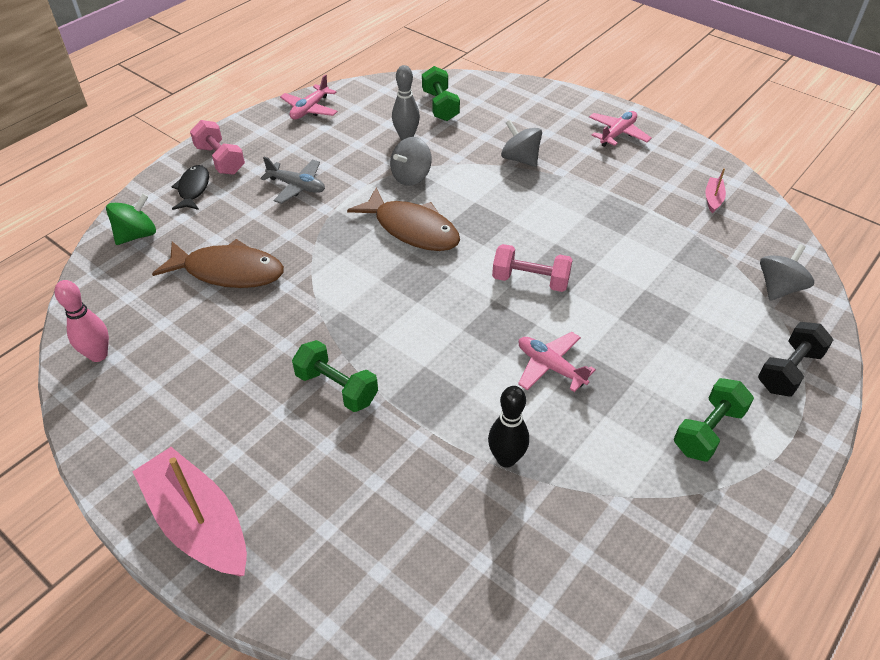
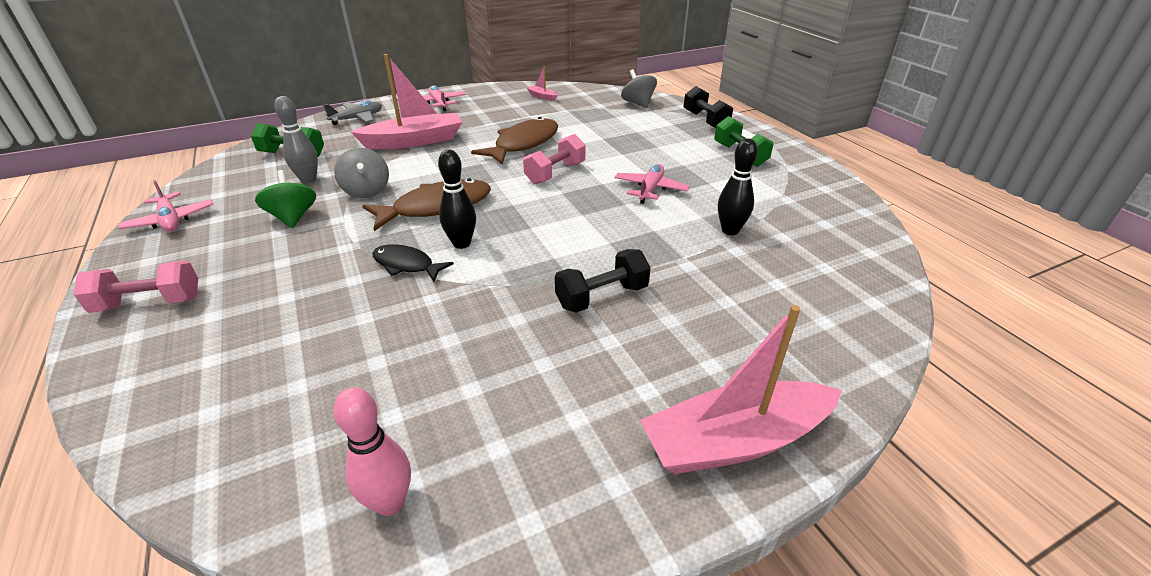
camera: 65 degrees left, 10 degrees down
green spinning top [106,193,156,245] -> green spinning top moved to [255,170,316,228]
brown fish [152,239,284,288] -> brown fish moved to [471,117,559,165]
black fish [171,165,209,210] -> black fish moved to [372,244,454,281]
grey plane [260,157,325,204] -> grey plane moved to [323,100,382,125]
green dumbbell [292,340,378,412] -> black dumbbell [555,249,651,313]
grey spinning top [501,120,542,167] -> pink boat [351,54,462,149]
pink plane [518,332,596,392] -> pink plane turned 135 degrees clockwise [614,164,690,204]
none -> black bowling pin [438,149,476,249]

